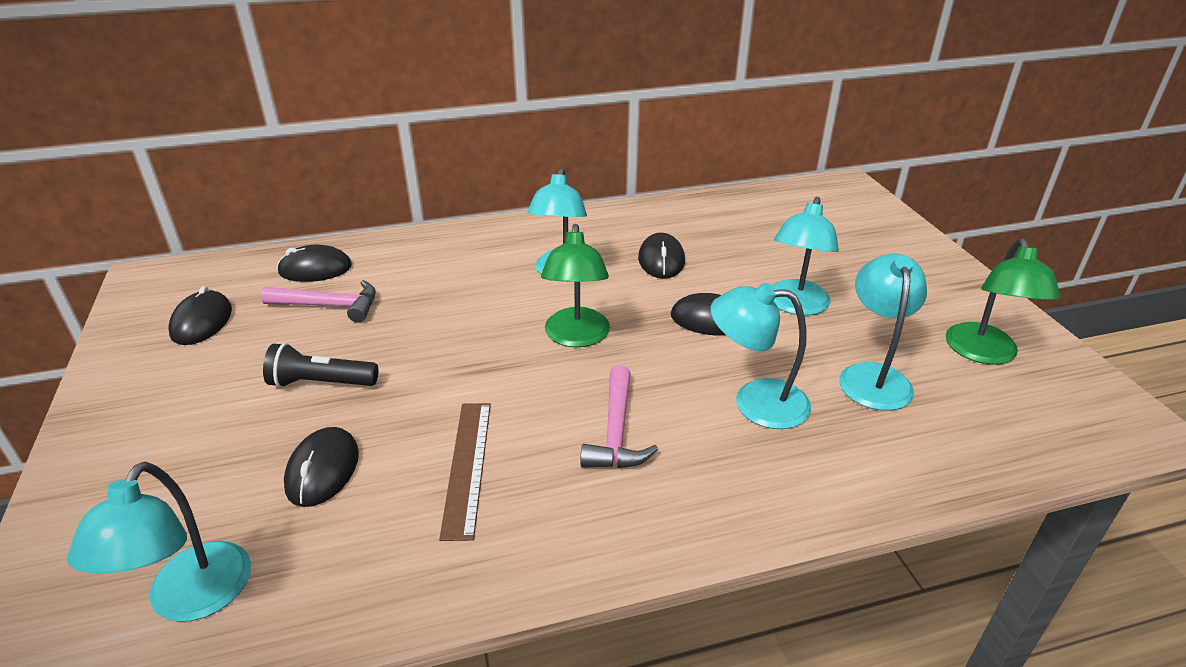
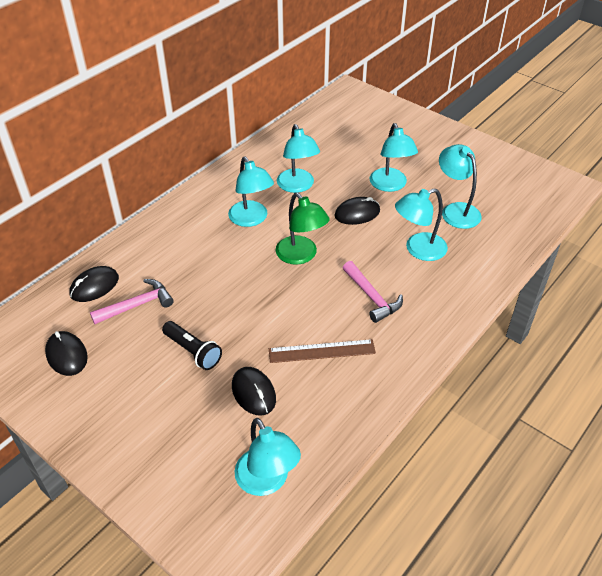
camera: 35 degrees left, 10 degrees up
black flashlight [263,343,378,388] -> black flashlight turned 105 degrees counterclockwise [162,321,222,370]
brown ruler [439,403,491,541] -> brown ruler turned 60 degrees counterclockwise [269,339,376,363]
black mouse [638,233,685,279] -> turquoise lamp [277,124,320,193]
green lamp [946,238,1060,365] -> none

